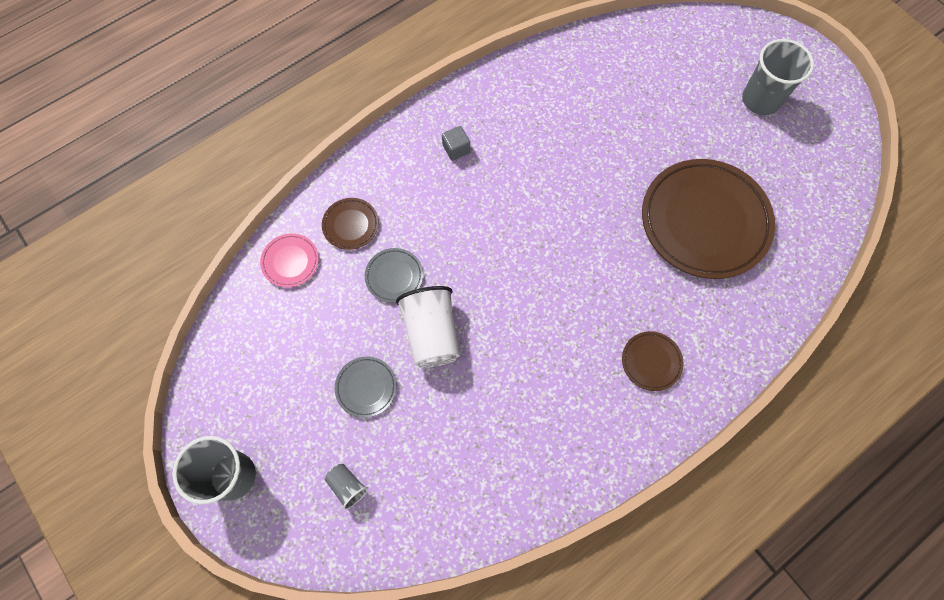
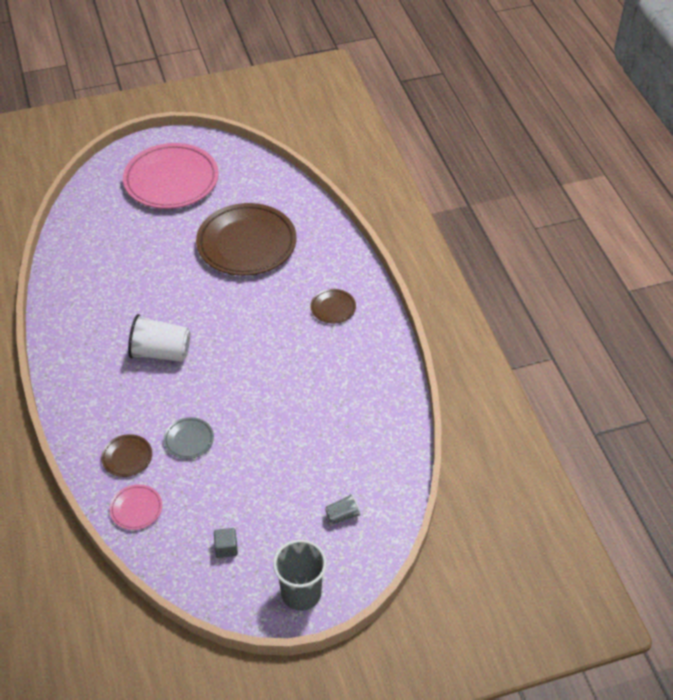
camera: 70 degrees left, 20 degrees down
grey plate [335,357,397,418] -> none
white cup [396,286,460,368] -> white cup moved to [128,314,190,362]
grey cube [442,126,470,161] -> grey cube moved to [214,528,238,558]
grey cup [742,39,814,115] -> pink plate [123,143,219,209]

